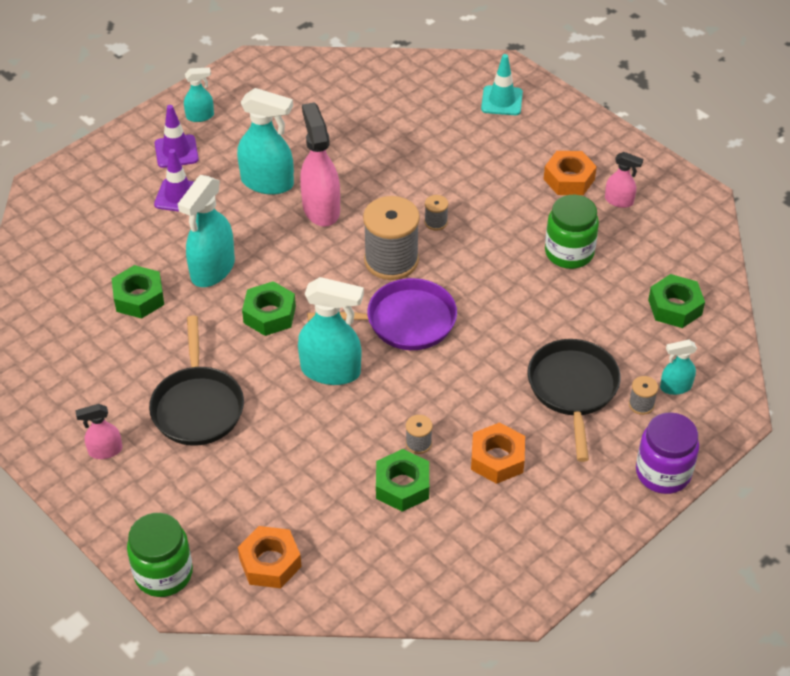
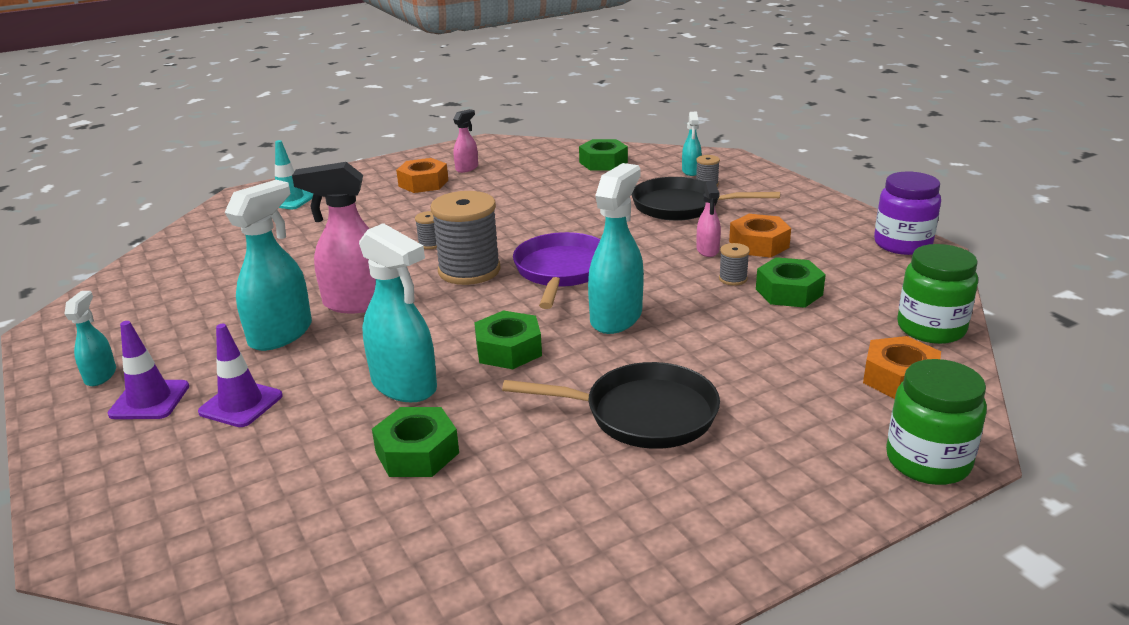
camera: 75 degrees left, 20 degrees down
pink spray bottle [75,404,122,459] -> pink spray bottle moved to [696,181,721,257]
green jar [545,195,599,269] -> green jar moved to [897,244,978,344]
purple jar [636,412,699,494] -> purple jar moved to [874,172,941,255]

